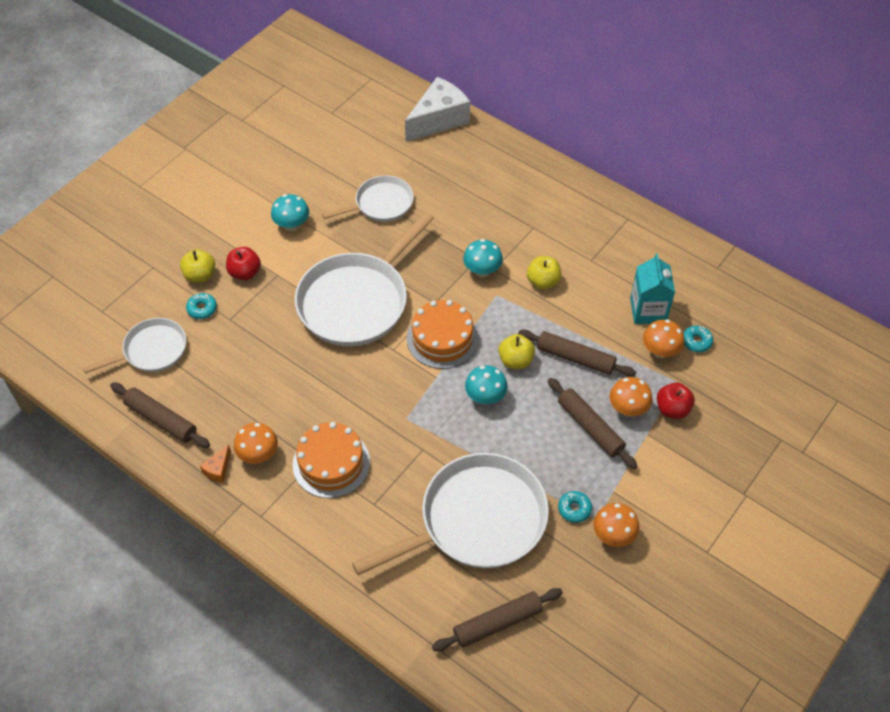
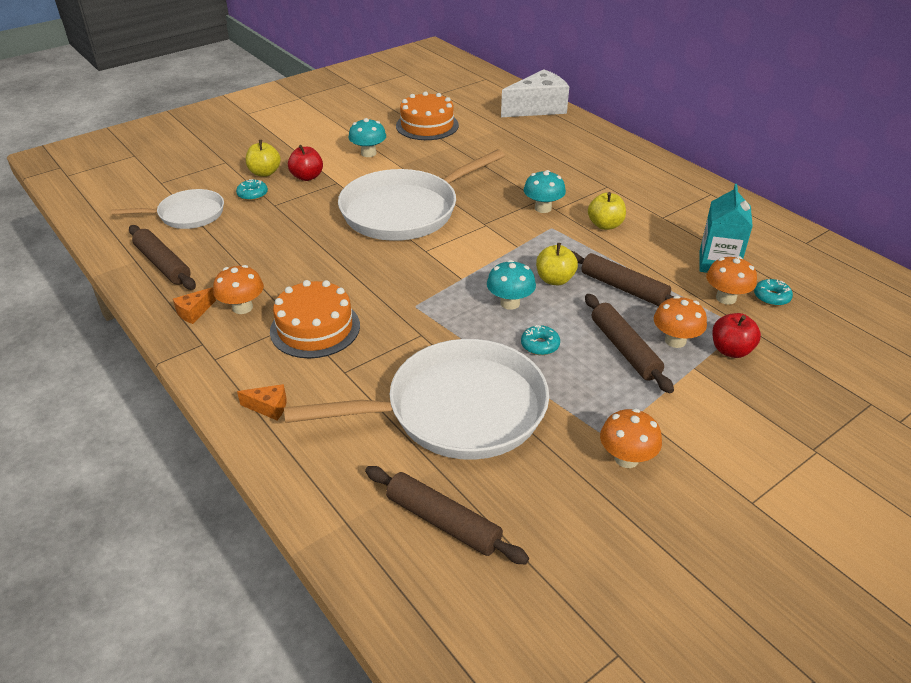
camera: 15 degrees right, 15 degrees down
white pan [322,175,414,222] -> none
orange cake [407,300,479,369] -> orange cake moved to [396,91,459,140]
brown rolling pin [432,588,563,651] -> brown rolling pin turned 45 degrees clockwise [365,466,529,565]
turquoise donut [558,491,592,523] -> turquoise donut moved to [521,325,560,355]
none -> orange cheese [237,384,286,420]

